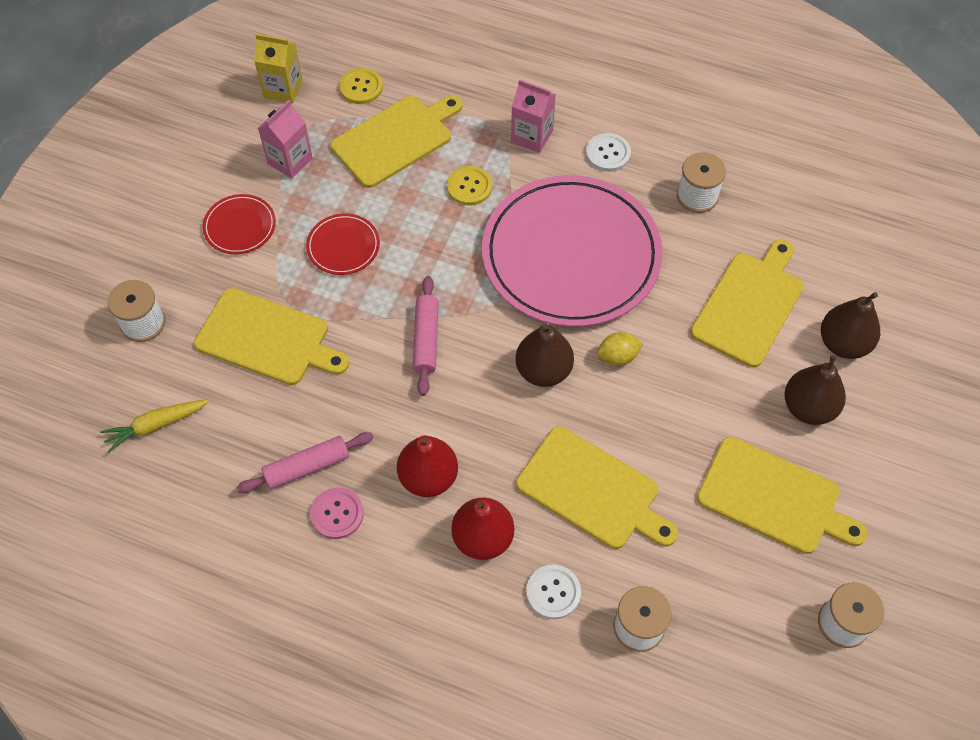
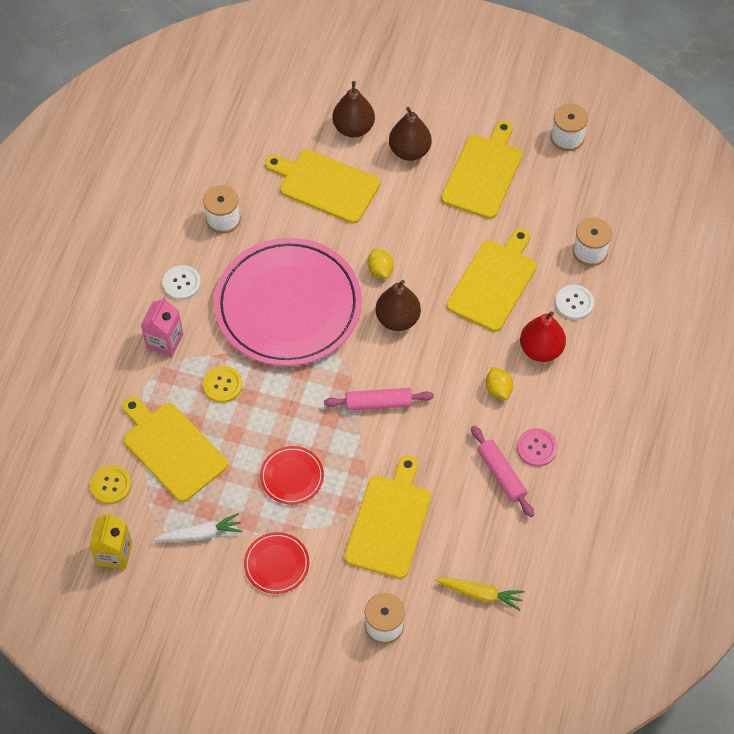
camera: 95 degrees left, 0 degrees up
yellow carrot [100,399,209,453] -> yellow carrot turned 45 degrees counterclockwise [435,577,524,611]
pink carton [258,100,313,179] -> white carrot [154,513,242,541]
red pear [397,436,458,497] -> yellow lemon [486,367,513,400]

